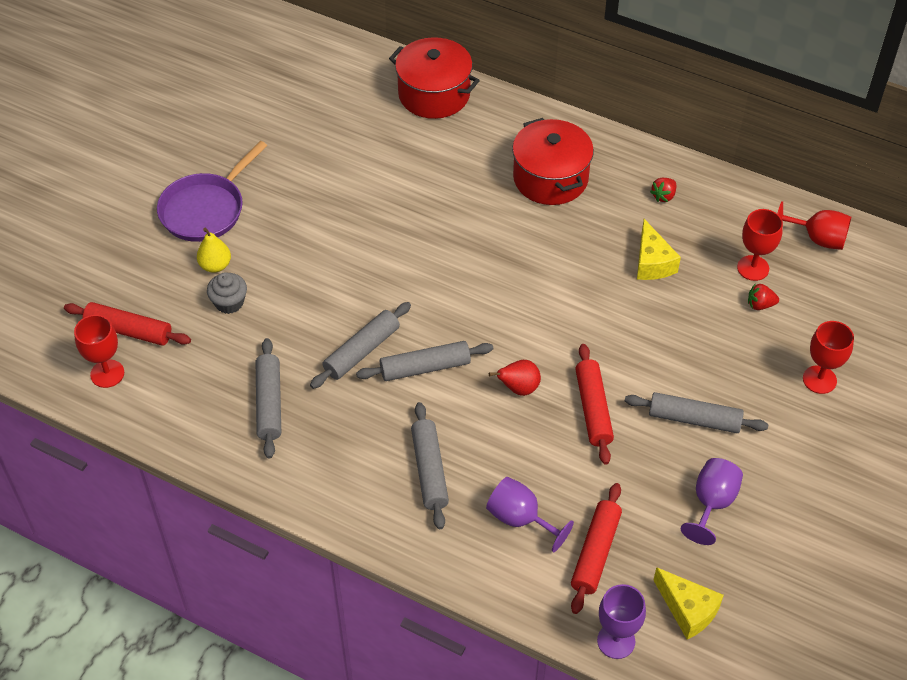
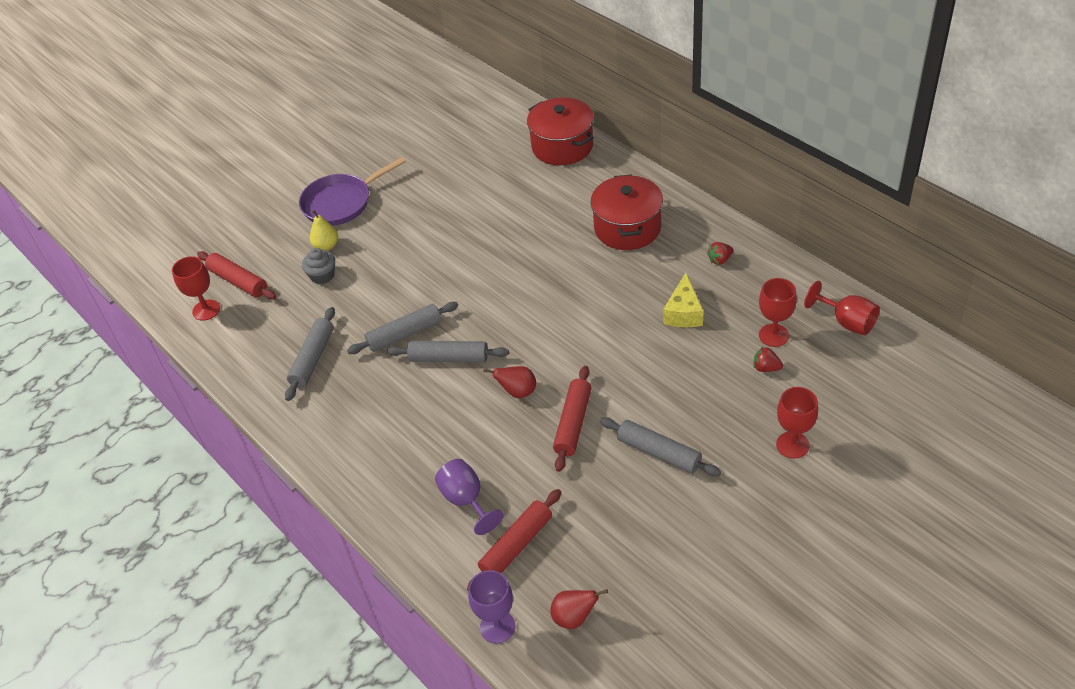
camera: 25 degrees right, 5 degrees down
grey rolling pin [411,402,449,529] -> none
yellow cheese [653,567,724,639] -> red pear [550,589,608,629]
purple goblet [681,458,743,545] -> none

